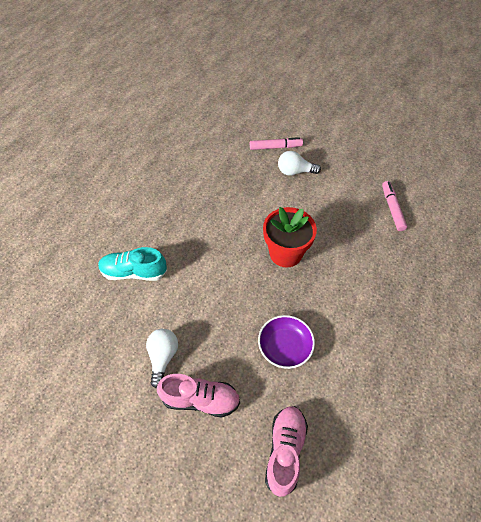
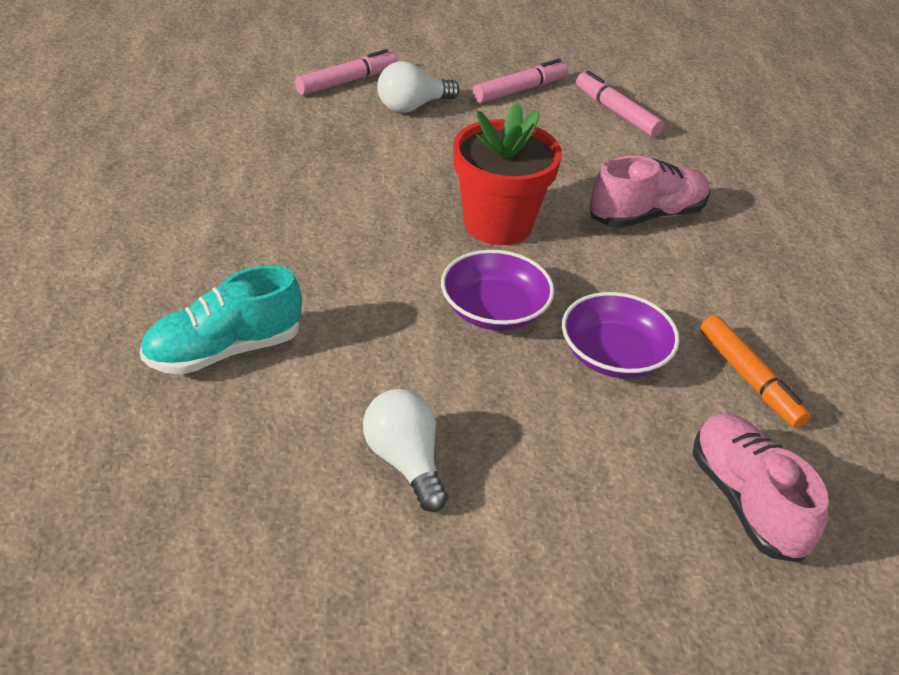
camera: 35 degrees left, 15 degrees down
pink shoe [157,374,240,417] -> pink shoe moved to [590,156,710,228]
none -> purple bowl [441,249,554,330]
none -> pink marker [472,59,568,103]
none -> orange marker [700,315,811,428]

